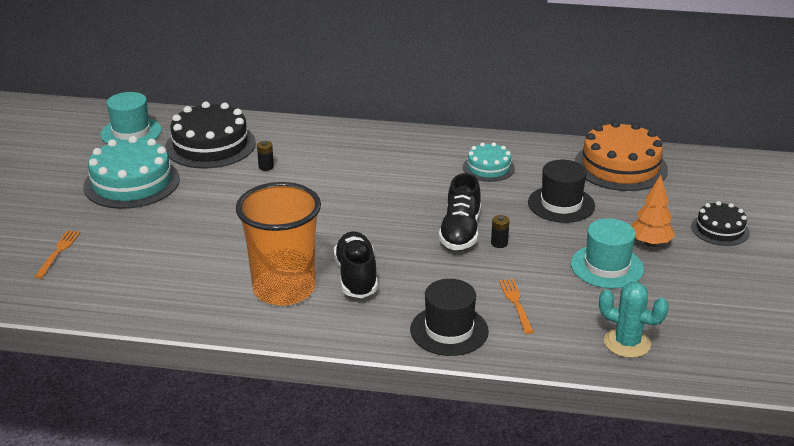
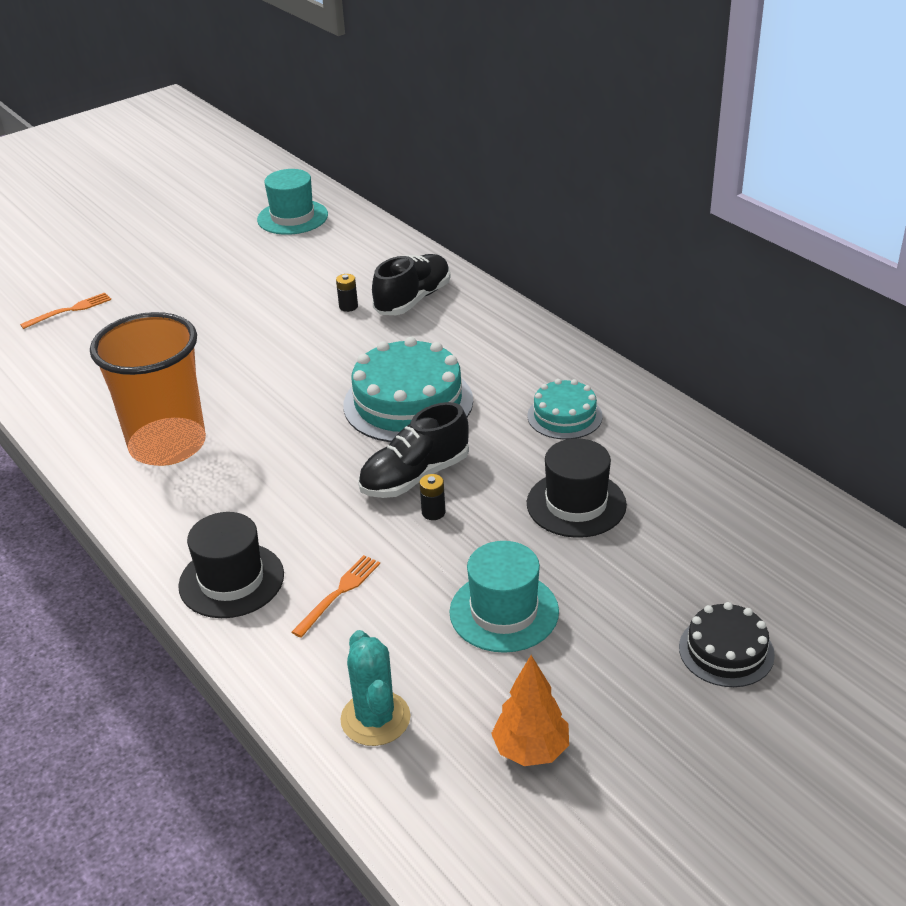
camera: 45 degrees right, 5 degrees up
turquoise cake [83,136,180,209] -> turquoise cake moved to [343,337,473,442]
black cake [165,102,256,169] -> none
black shoe [334,231,378,298] -> black shoe moved to [372,254,450,315]
orange cake [575,121,668,191] -> none
orange tree [631,175,675,247] -> orange tree moved to [491,655,569,766]

